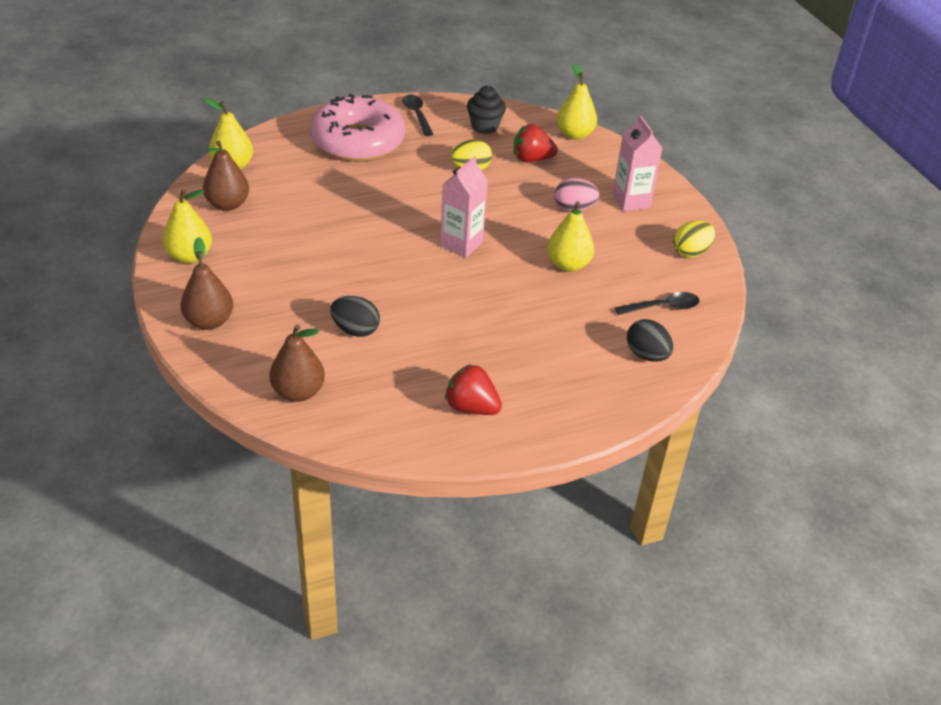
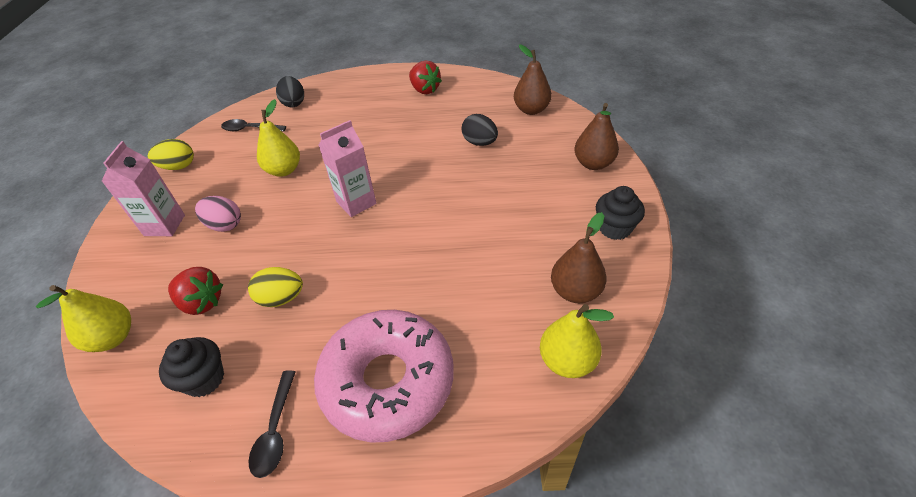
camera: 155 degrees left, 5 degrees up
yellow pear [162,189,212,263] -> black cupcake [596,186,645,240]

